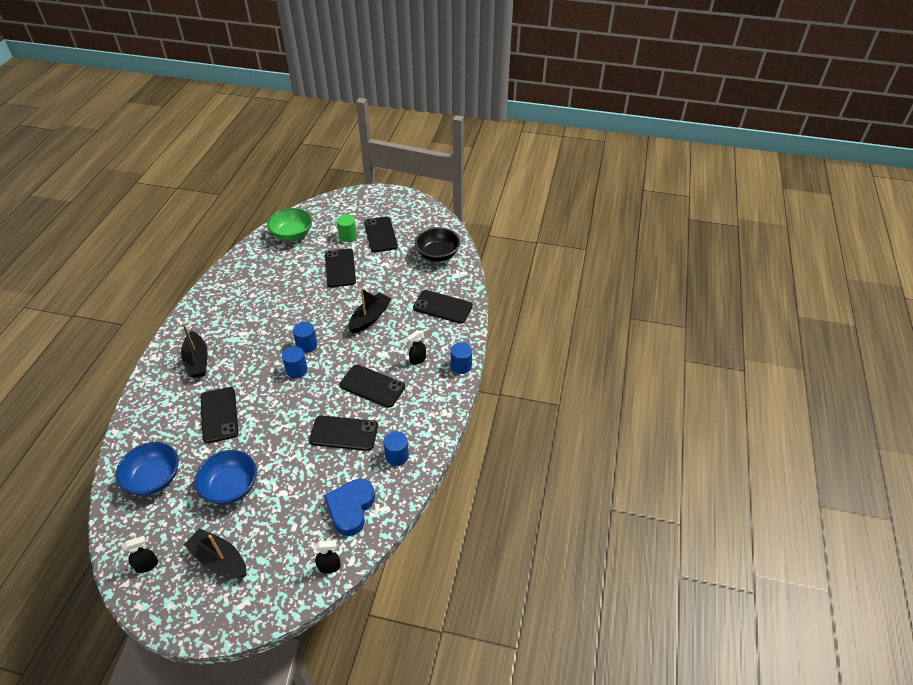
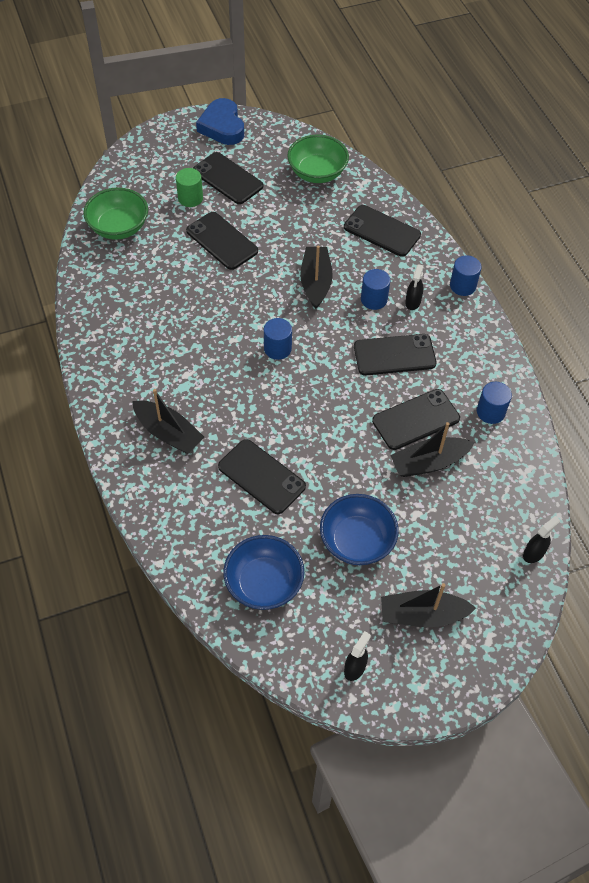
camera: 35 degrees left, 10 degrees up
blue cylinder [282,346,307,378] -> blue cylinder moved to [361,269,390,310]
blue heart [324,479,375,536] -> blue heart moved to [196,98,244,145]
black phone [413,290,473,324] -> black phone turned 45 degrees clockwise [344,205,421,257]
black bowl [415,227,461,262] -> green bowl [287,134,349,183]
none -> black boat [390,422,475,477]

